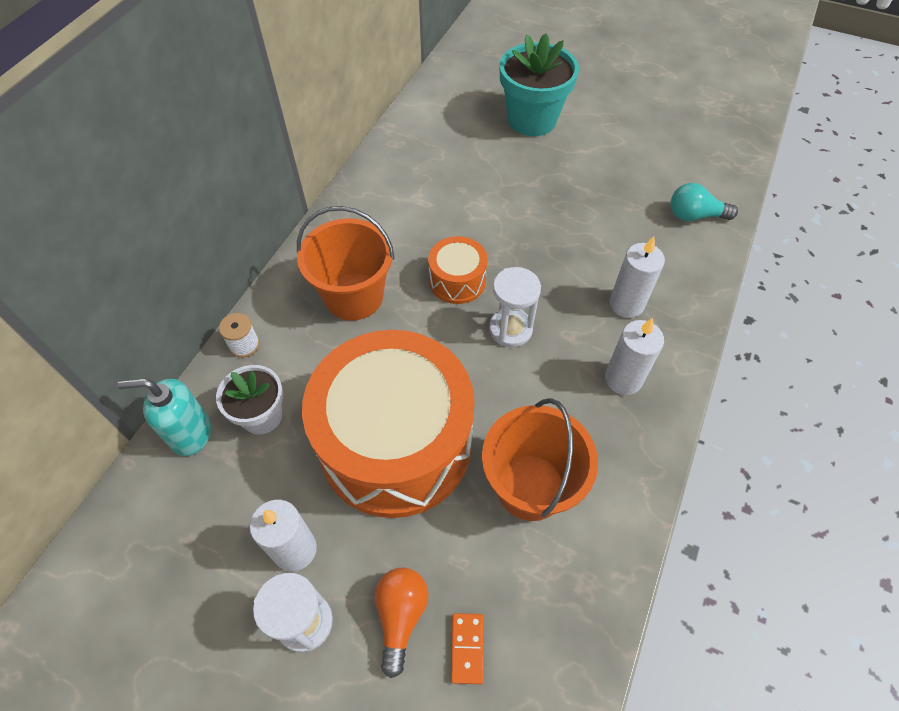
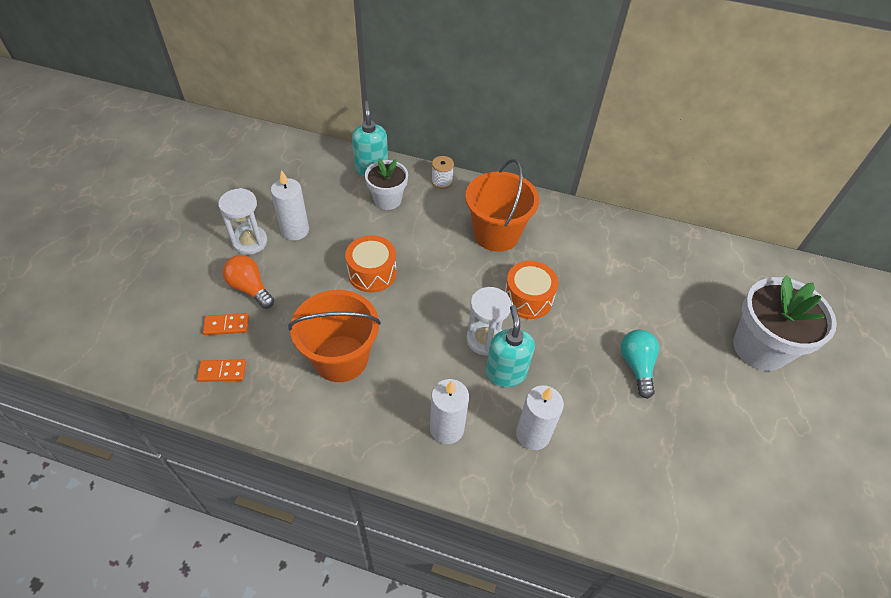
camera: 80 degrees right, 5 degrees down
orange drum [302,330,475,518] -> orange drum [345,235,397,292], size x0.44
orange light bulb [375,568,428,678] -> orange light bulb turned 135 degrees counterclockwise [223,255,274,309]
turquoise flower pot [500,34,579,136] -> white flower pot [733,275,837,371]
turquoise light bulb [671,183,738,221] -> turquoise light bulb moved to [621,330,659,399]
none -> orange domino [197,360,246,382]
none -> turquoise soap dispenser [486,305,535,387]

